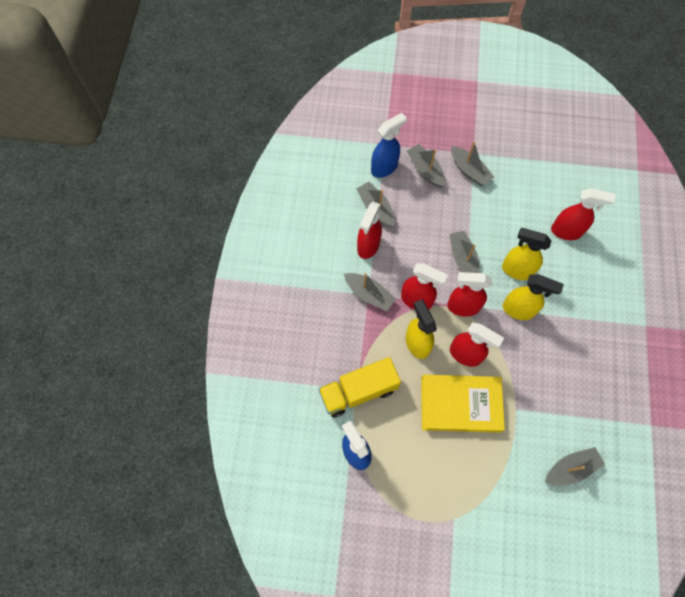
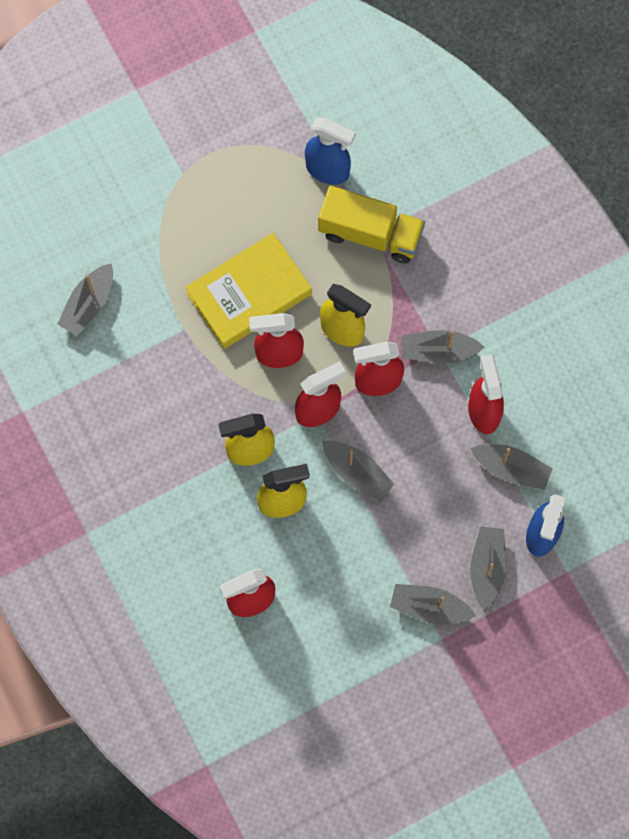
camera: 145 degrees right, 5 degrees up
yellow truck [318,357,401,418] -> yellow truck turned 75 degrees clockwise [318,186,425,264]
grey boat [407,144,445,188] -> grey boat turned 105 degrees counterclockwise [470,526,506,611]

